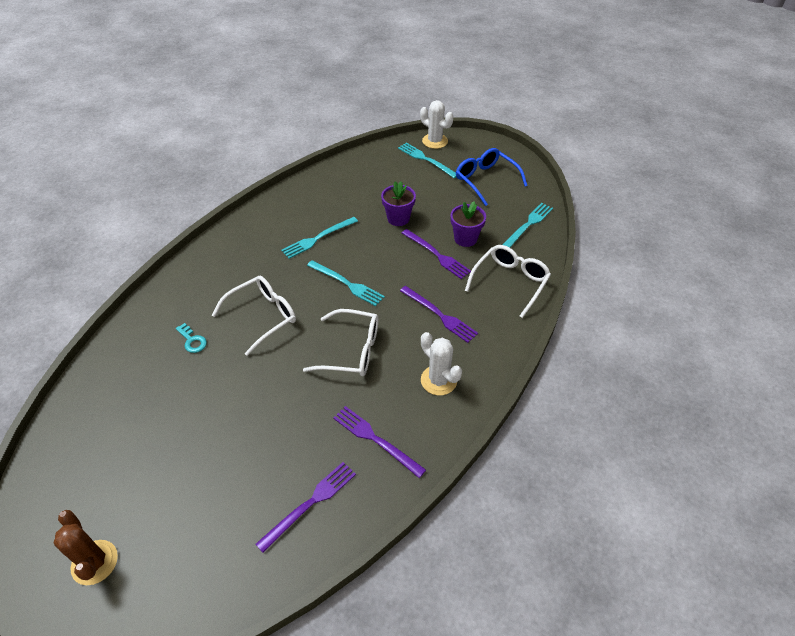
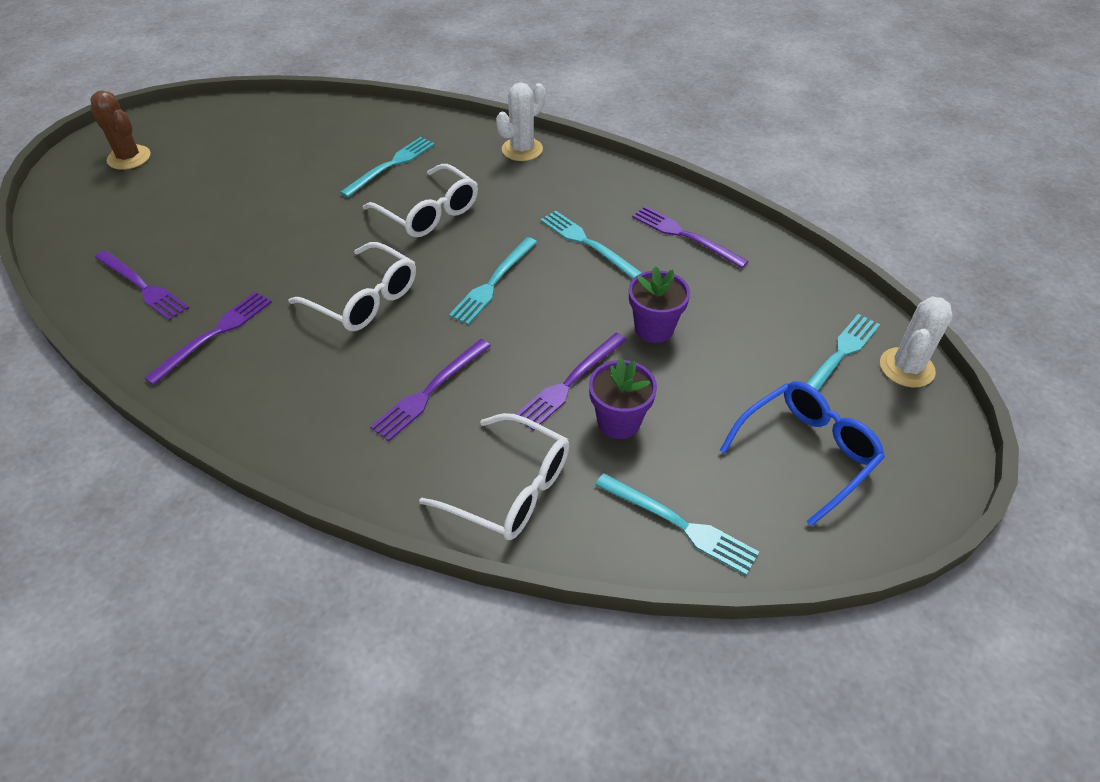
camera: 85 degrees right, 0 degrees up
brown cactus [54,510,118,585] -> brown cactus turned 75 degrees clockwise [90,90,151,170]
turquoise key [176,323,207,353] -> turquoise fork [340,137,435,197]
white glasses [303,309,378,376] -> white glasses turned 60 degrees counterclockwise [289,242,416,331]
white cactus [421,332,462,395] -> white cactus moved to [496,82,545,161]
none -> purple fork [632,206,749,268]

